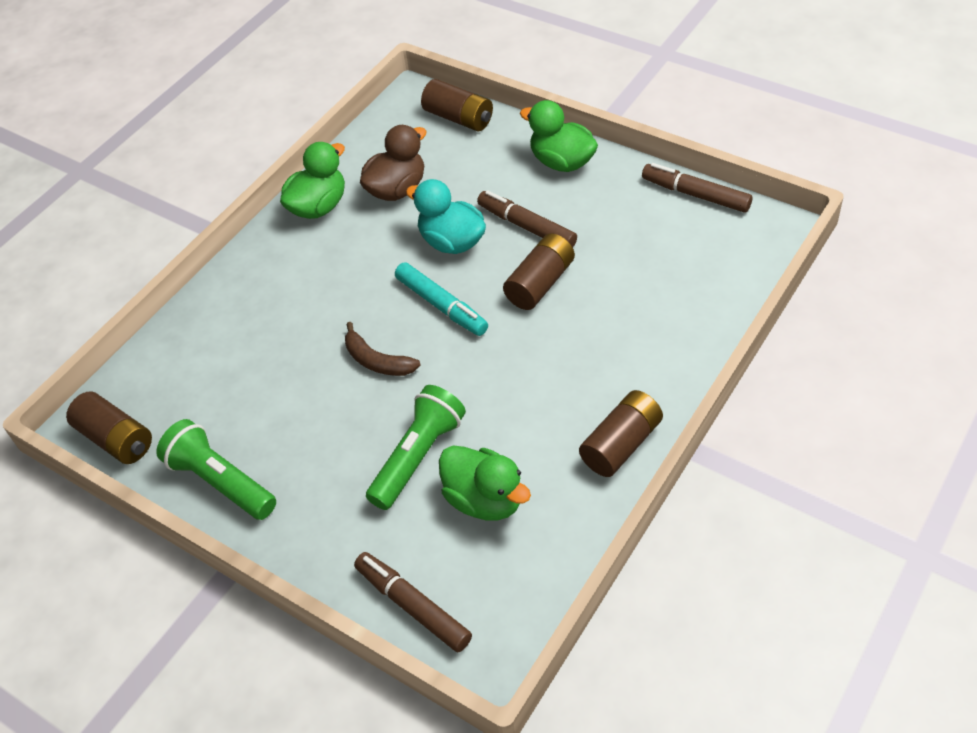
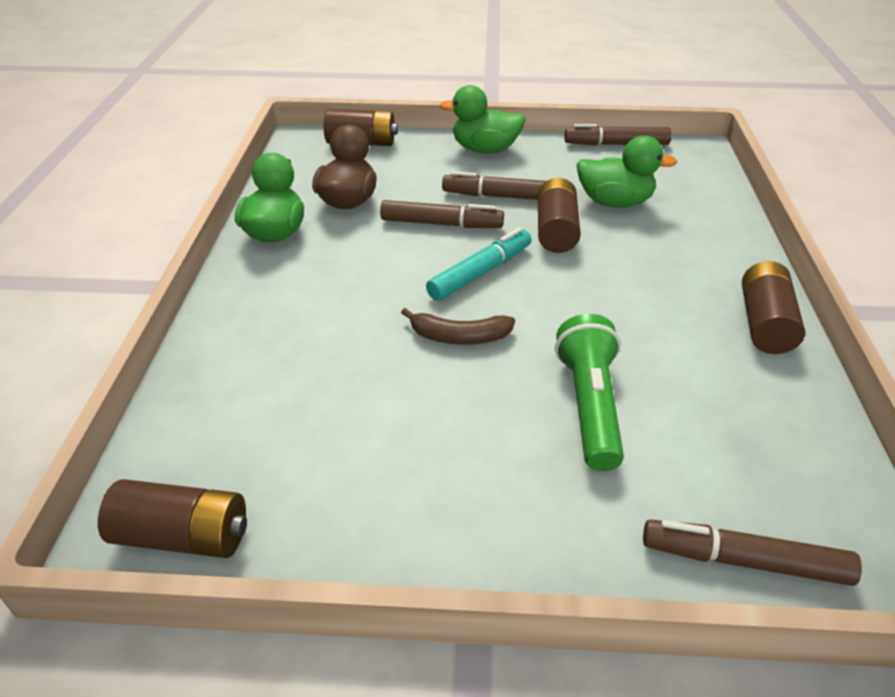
camera: 35 degrees left, 10 degrees down
green flashlight [156,419,276,520] -> none
turquoise marker [395,262,488,336] -> turquoise marker turned 60 degrees counterclockwise [426,227,532,301]
turquoise duck [406,179,486,254] -> brown marker [380,200,504,228]
green duck [439,446,531,521] -> green duck moved to [576,135,677,208]

